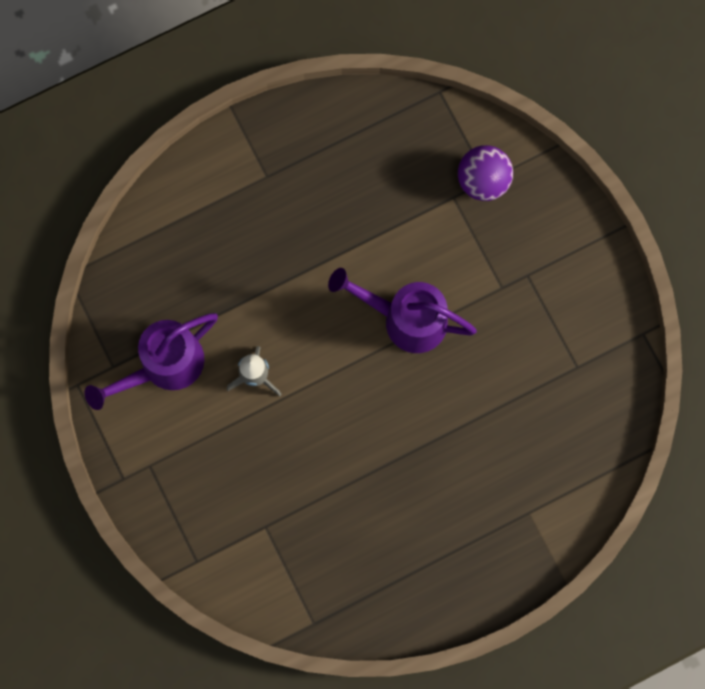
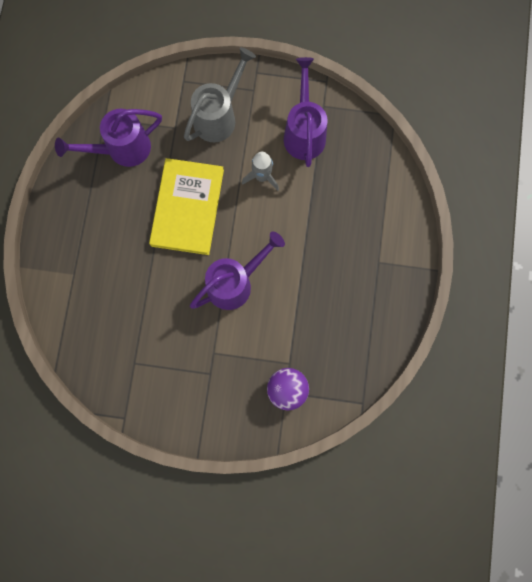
camera: 125 degrees right, 0 degrees up
none -> purple watering can [55,109,162,167]
none -> yellow book [149,158,224,255]
none -> grey watering can [184,47,256,142]

